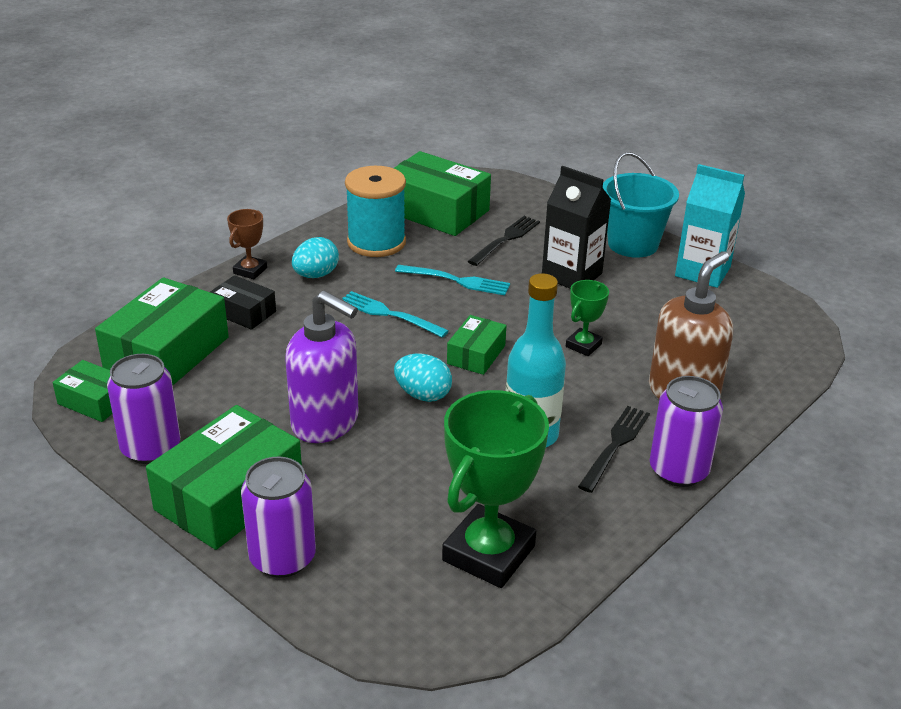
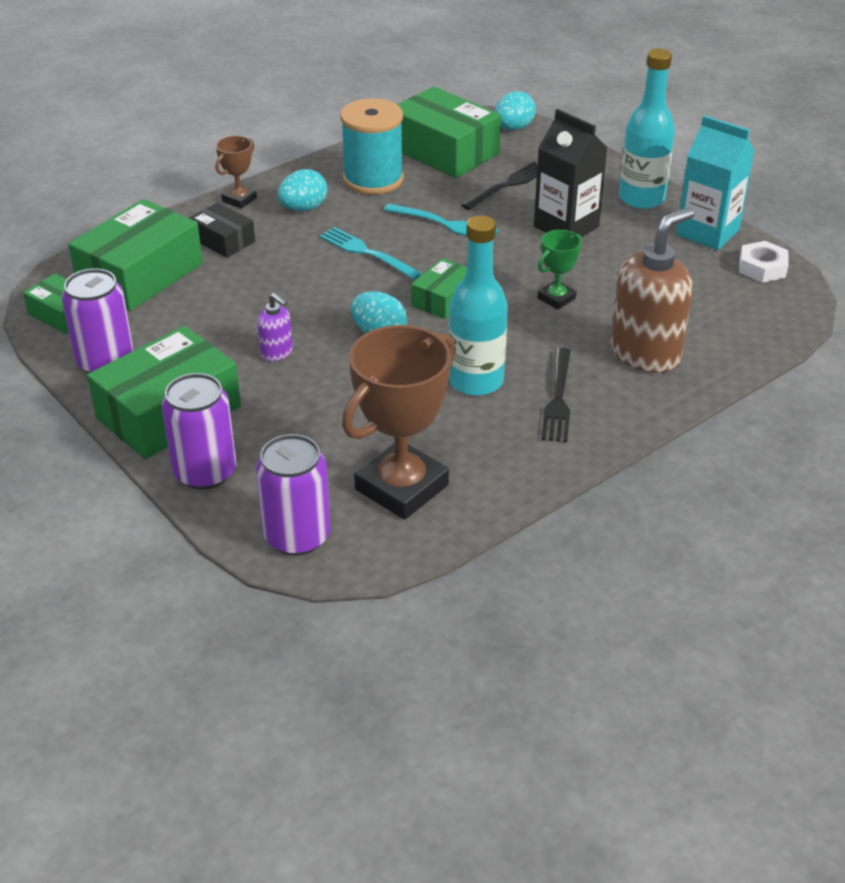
camera: 10 degrees right, 5 degrees up
purple soap dispenser [285,290,359,443] -> purple soap dispenser [257,293,293,361], size x0.47
green trophy [442,390,549,588] -> brown trophy [342,325,455,520]
black fork [578,406,650,493] -> black fork turned 150 degrees clockwise [541,348,570,442]
turquoise bucket [603,152,679,258] -> turquoise bottle [619,49,675,209]
purple can [650,376,723,487] -> purple can moved to [256,434,330,556]
none -> turquoise egg [494,91,536,130]
none -> white nut [739,241,789,283]

